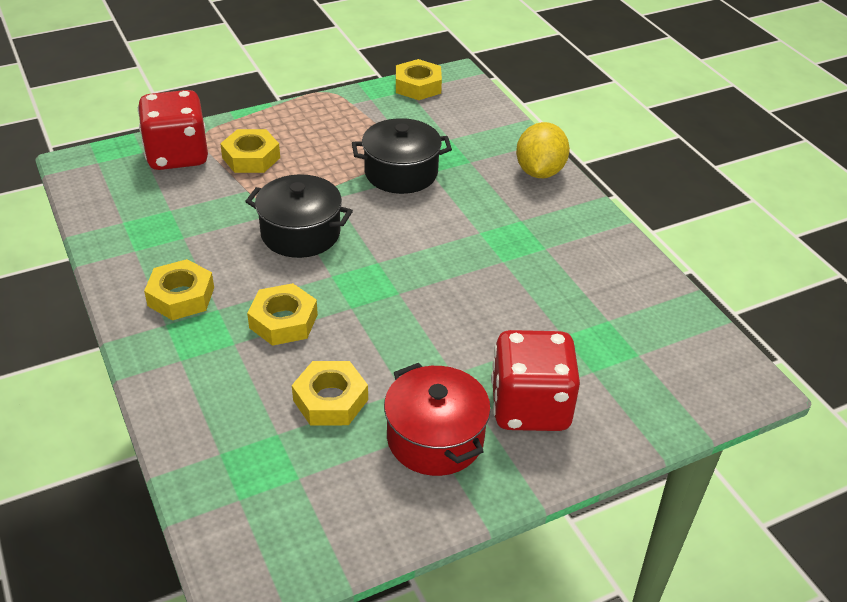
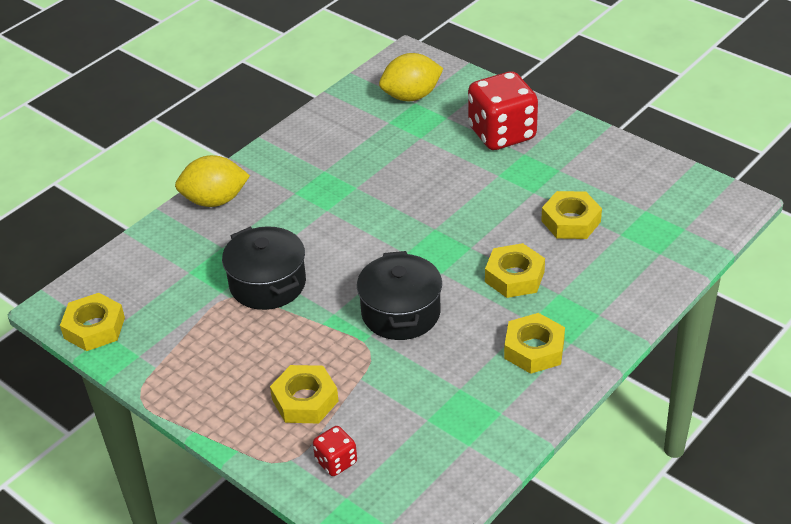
camera: 110 degrees left, 0 degrees up
red dice [138,90,208,170] -> red dice [313,426,357,476], size x0.47
red pot [384,363,491,476] -> none
none -> yellow lemon [379,53,444,101]

